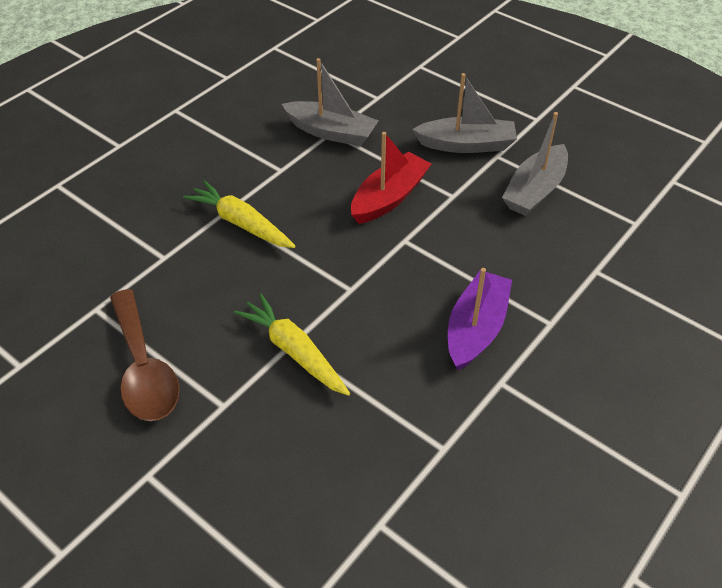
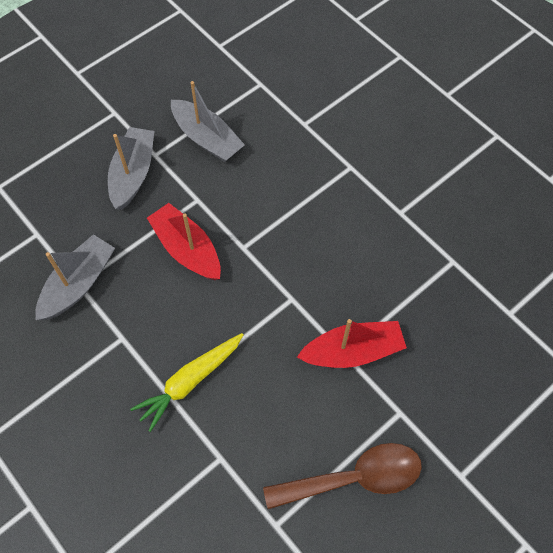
camera: 80 degrees left, 15 degrees up
yellow carrot [234,293,350,396] -> red boat [297,319,407,368]
purple boat [448,268,512,371] -> none

